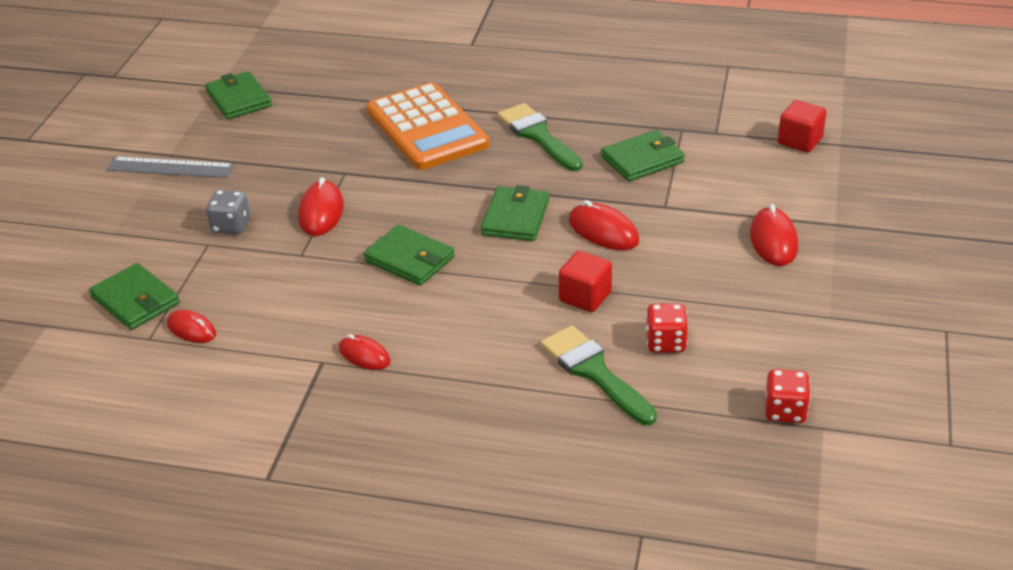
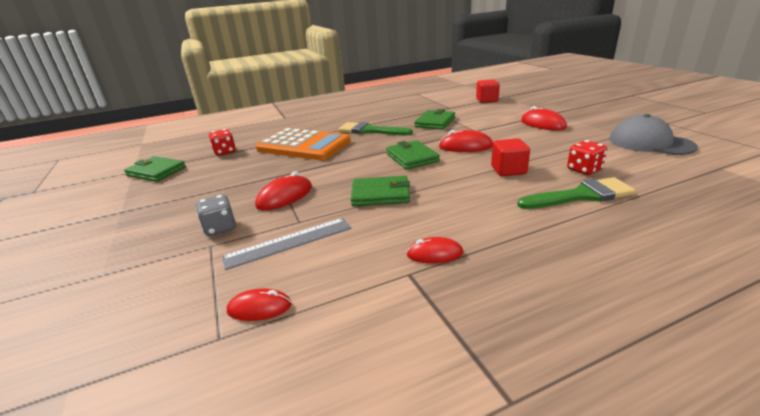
camera: 35 degrees left, 10 degrees down
green wallet [89,263,180,330] -> none
grey ruler [107,156,234,178] -> grey ruler moved to [222,218,351,270]
red mouse [298,177,344,236] -> red mouse turned 75 degrees clockwise [255,172,312,210]
green brush [540,325,657,425] -> green brush turned 150 degrees clockwise [517,177,636,209]
red dice [765,369,811,423] -> red dice moved to [209,129,236,156]
none -> grey cap [609,114,698,155]

